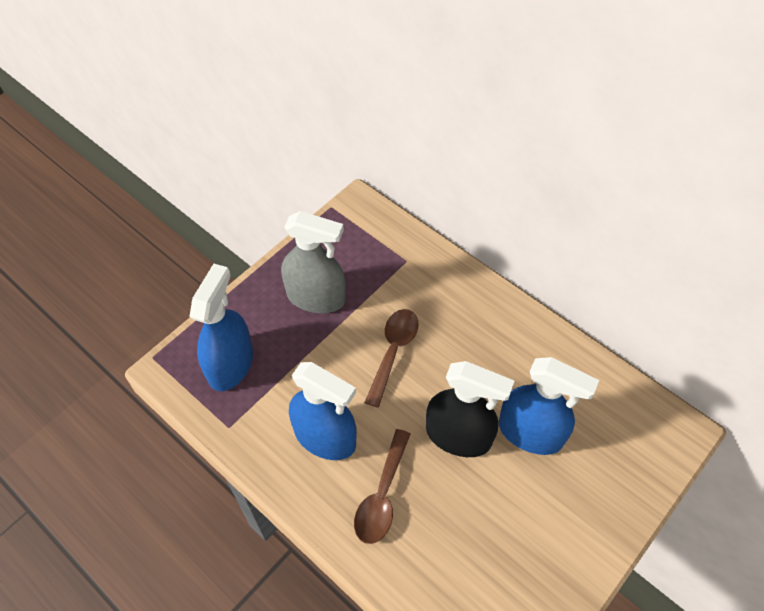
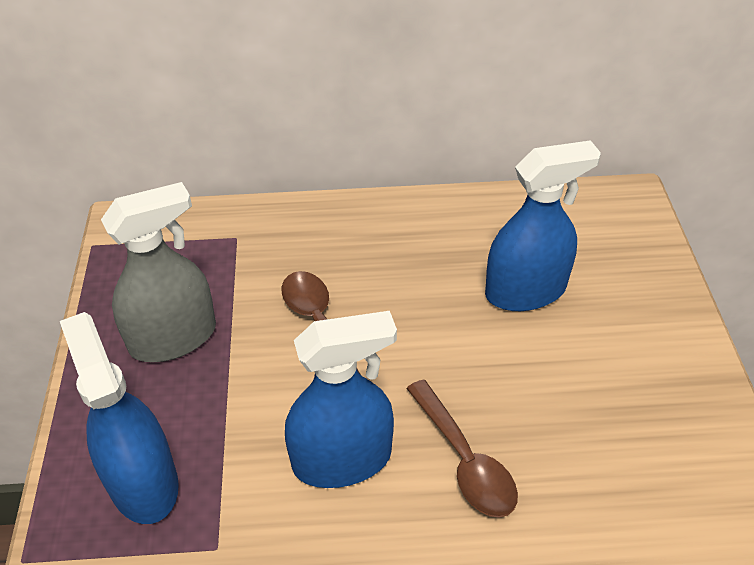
camera: 45 degrees left, 10 degrees down
black spray bottle [426,361,514,457] -> none

